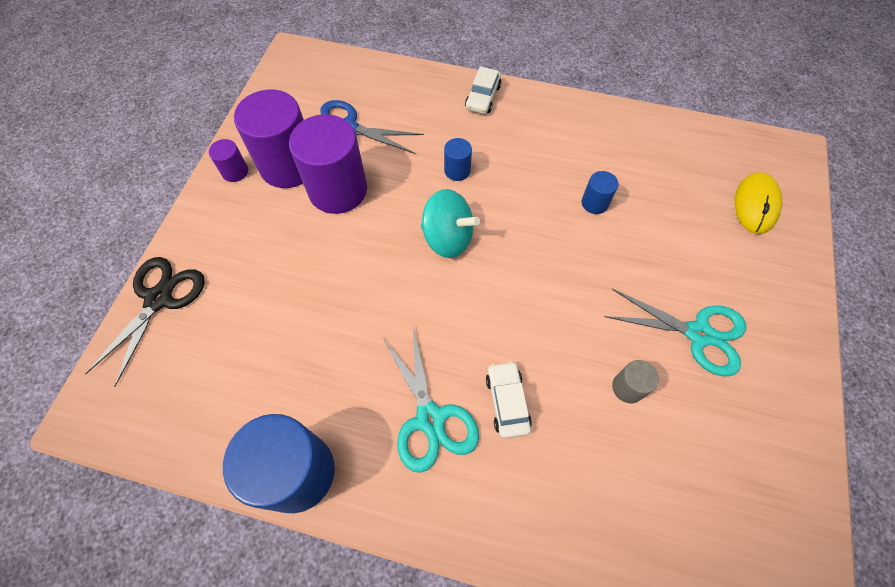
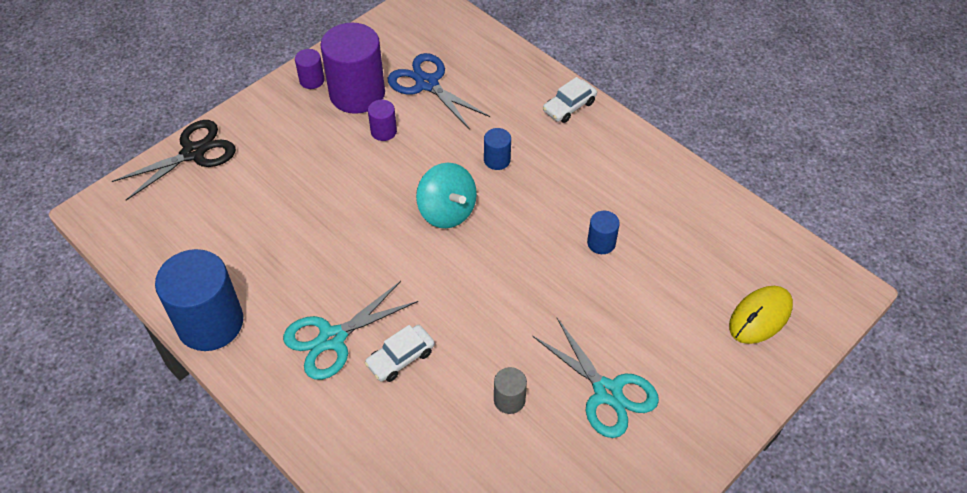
camera: 30 degrees right, 10 degrees down
purple cylinder [289,114,367,214] -> purple cylinder [368,100,397,141], size x0.46
turquoise scissors [382,327,479,473] -> turquoise scissors turned 45 degrees clockwise [283,281,418,380]
white car [486,361,532,439] -> white car turned 150 degrees counterclockwise [365,325,435,382]

